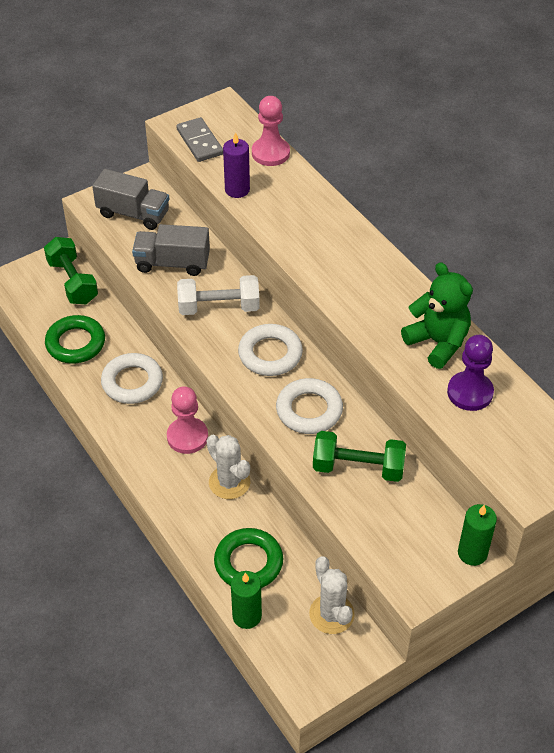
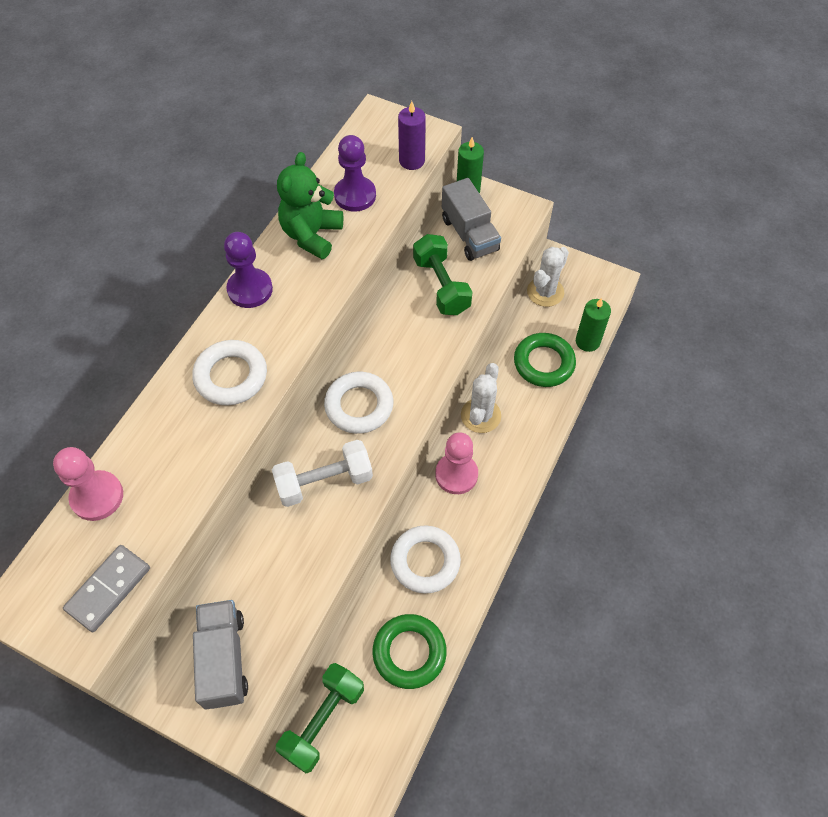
camera: 120 degrees left, 10 degrees up
grey truck [132,224,210,276] -> grey truck moved to [442,178,501,261]
white dumbbell [177,275,260,315] -> white dumbbell turned 75 degrees counterclockwise [272,440,373,507]
purple candle [223,132,250,198] -> purple candle moved to [398,101,426,170]
white ring [276,378,343,434] -> white ring moved to [192,340,267,406]
none -> purple pawn [224,232,273,308]

